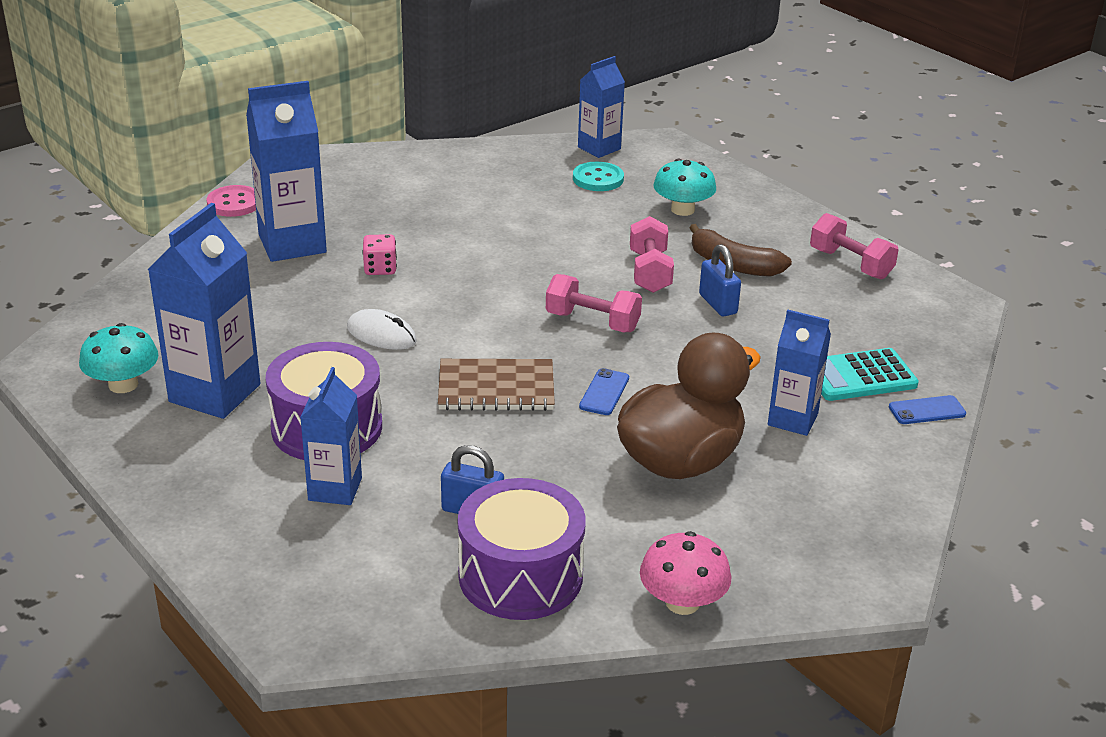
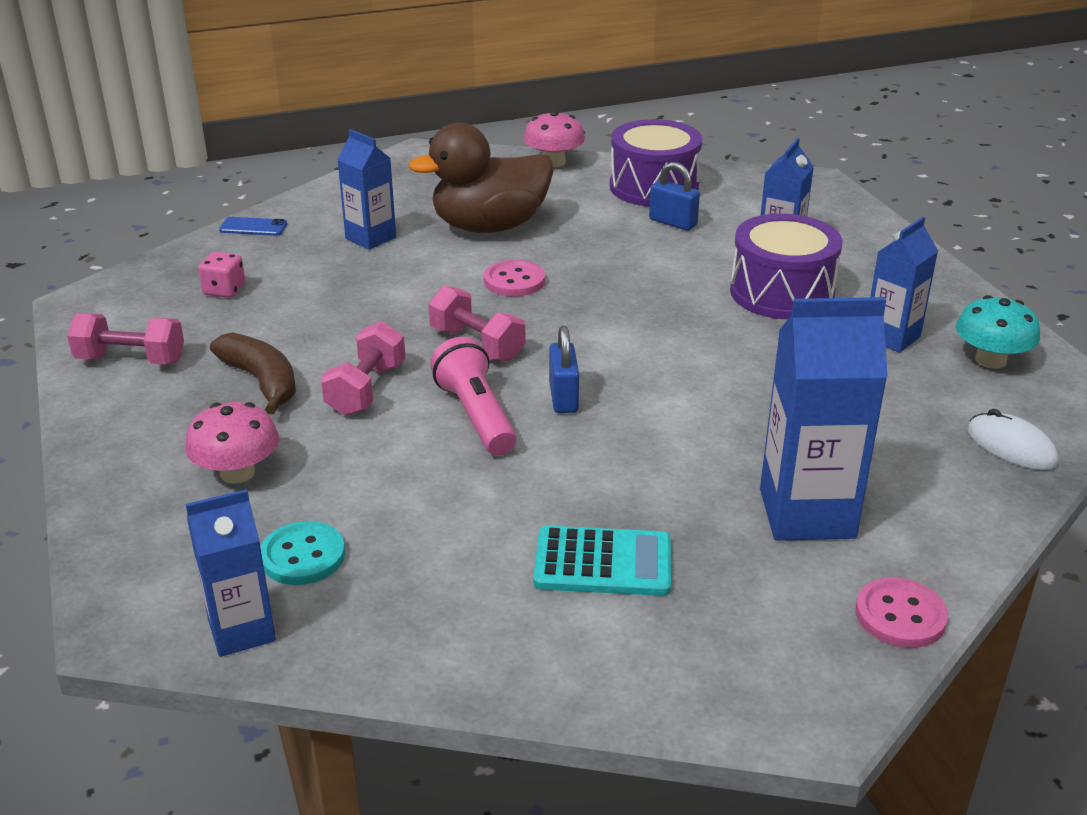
camera: 160 degrees left, 0 degrees up
blue carton [148,203,260,419] -> blue carton [870,217,938,353], size x0.62
white mouse [347,309,417,350] -> white mouse moved to [967,409,1059,470]
pink dice [362,234,397,275] -> pink dice moved to [198,252,245,298]
brown notebook [438,359,555,411] -> none
blue phone [579,368,629,415] -> pink button [484,260,545,297]
turquoise mushroom [653,159,716,216] -> pink mushroom [185,402,279,484]
blue padlock [699,244,741,317] -> blue padlock moved to [549,326,579,413]
pink dumbbell [810,213,899,279] -> pink dumbbell turned 60 degrees counterclockwise [67,313,184,364]
turquoise calculator [821,348,919,401] -> turquoise calculator moved to [533,526,671,596]
none -> pink flashlight [430,337,517,455]

